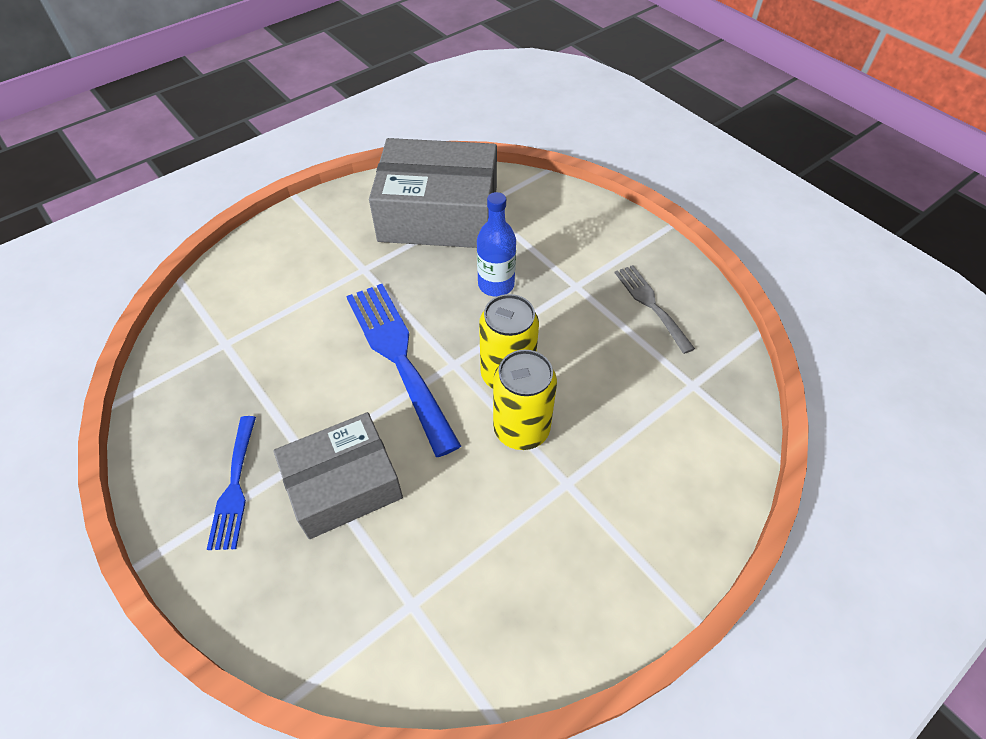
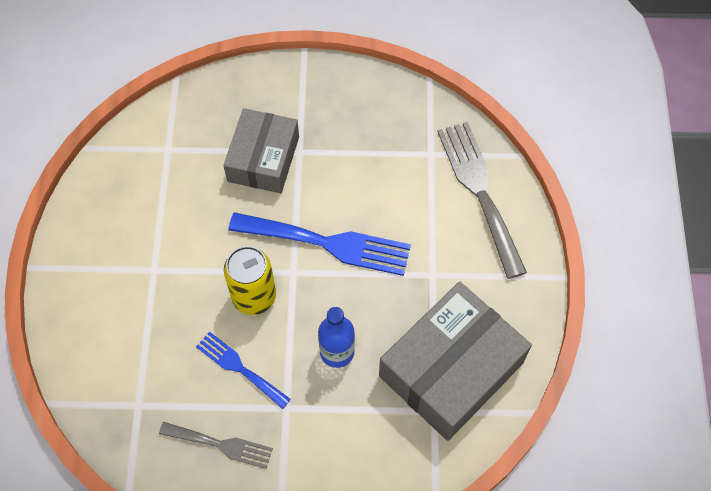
camera: 130 degrees right, 10 degrees up
blue fork [207,416,256,550] -> blue fork moved to [196,331,291,409]
yellow can [493,350,557,450] -> none
none -> grey fork [437,122,527,279]

